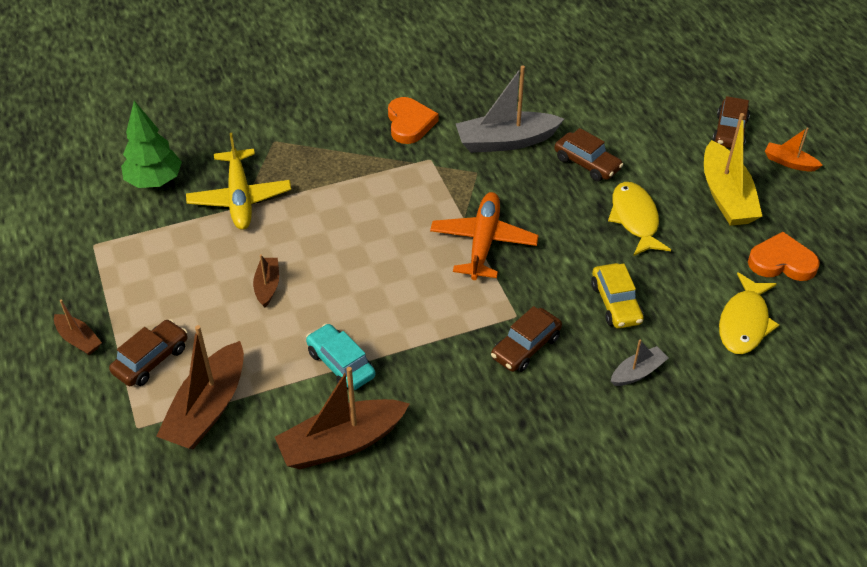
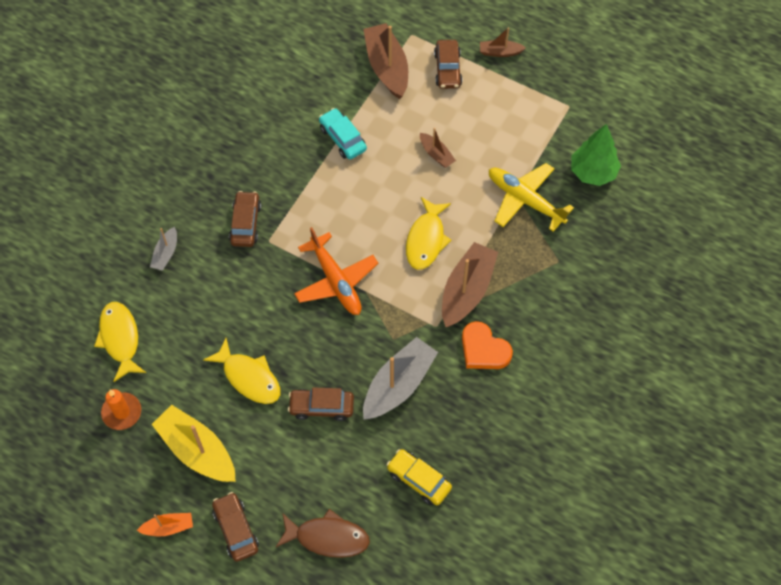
camera: 140 degrees right, 15 degrees up
brown boat [275,367,410,469] -> brown boat moved to [442,242,498,327]
turquoise car [306,323,376,390] -> turquoise car turned 135 degrees counterclockwise [319,108,367,159]
yellow car [591,263,644,328] -> yellow car moved to [386,449,452,505]
orange heart [748,232,820,281] -> orange candle [101,389,141,430]
none -> brown fish [276,509,370,558]
none -> yellow fish [406,197,452,270]

